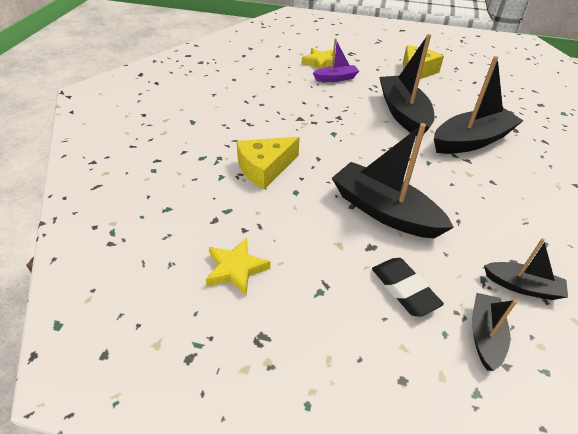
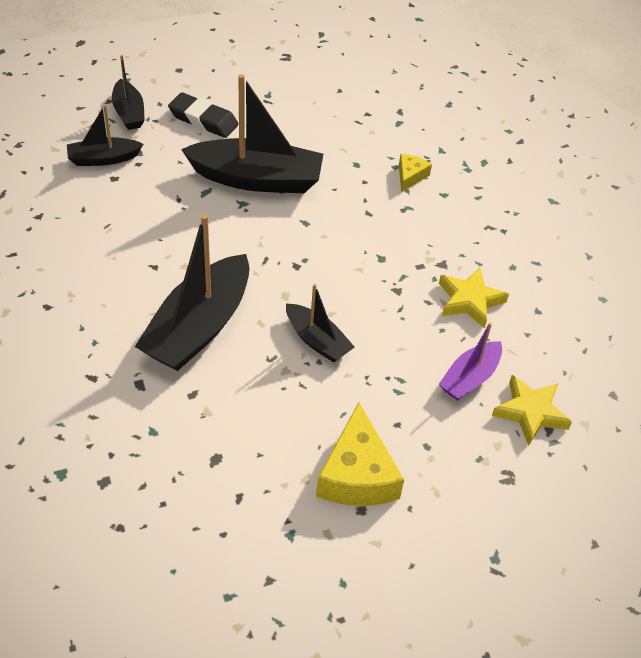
camera: 145 degrees right, 5 degrees up
yellow star [206,238,270,296] -> yellow star moved to [439,268,509,328]
yellow cheese [236,137,300,190] -> yellow cheese [399,154,432,192], size x0.52
black boat [379,34,435,136] -> black boat [286,284,354,363], size x0.54

